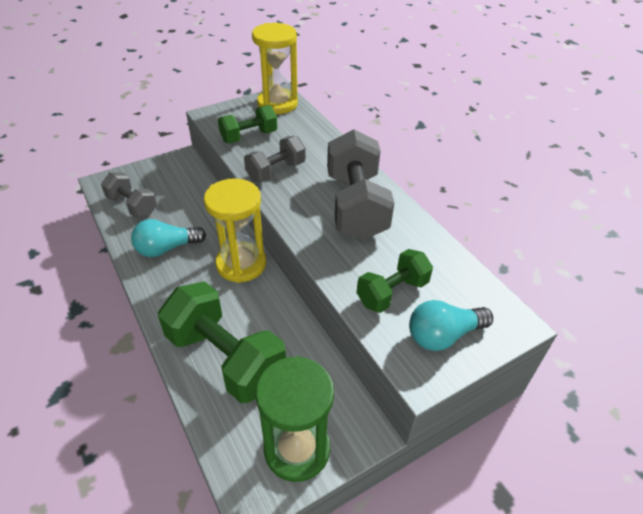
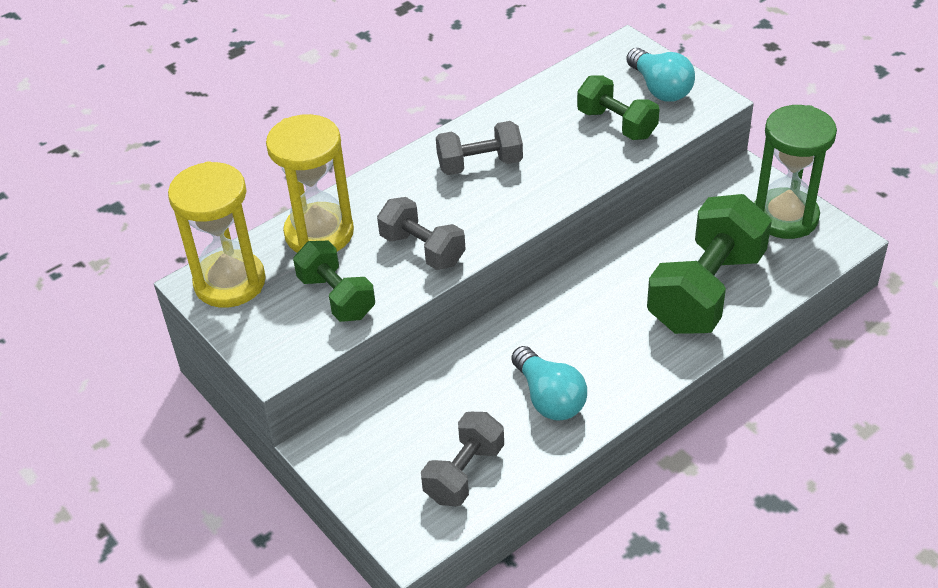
camera: 95 degrees left, 0 degrees up
yellow hourglass [204,178,266,283] -> yellow hourglass moved to [266,114,354,253]
grey dumbbell [327,129,394,240] -> grey dumbbell [436,121,523,175], size x0.58

